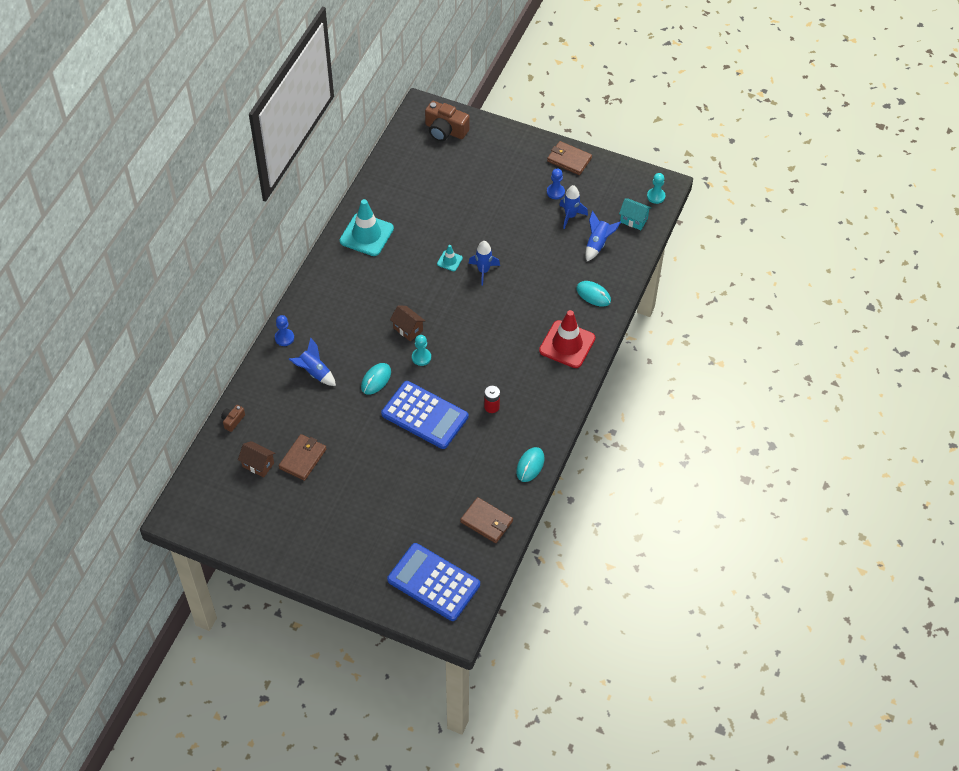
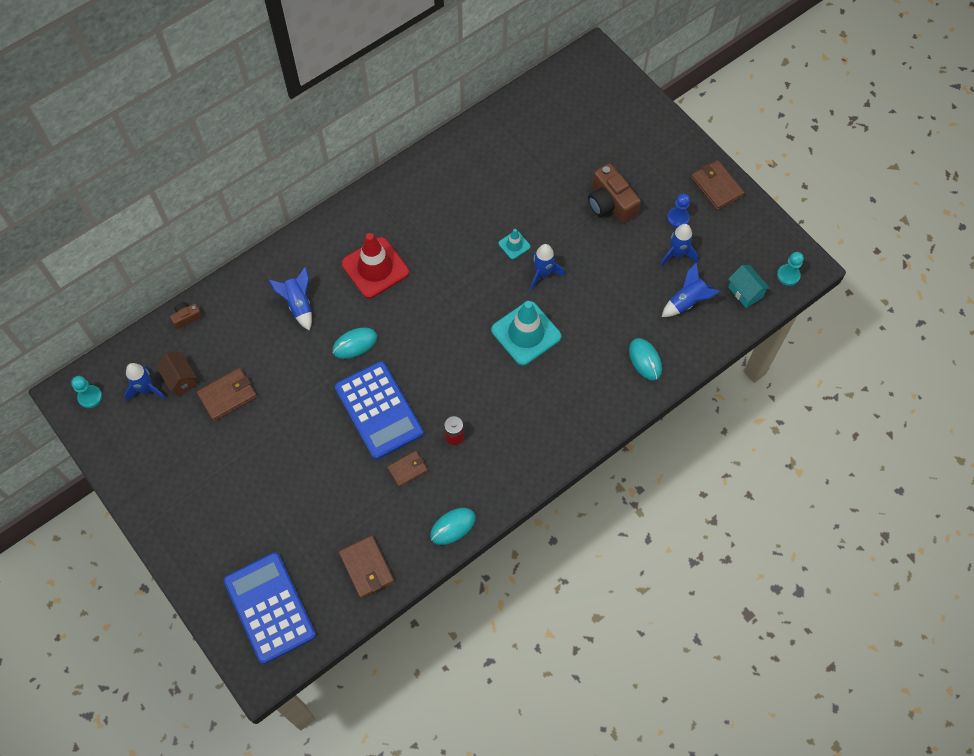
camera: 30 degrees right, 10 degrees up
blue pawn [275,315,294,346] -> none
turquoise traffic cone [340,199,394,256] -> turquoise traffic cone moved to [491,301,562,366]
brown house [390,305,425,342] -> none
turquoise pawn [412,335,431,366] -> turquoise pawn moved to [71,376,102,408]
brown camera [425,101,470,141] -> brown camera moved to [588,163,641,223]
red traffic cone [539,310,596,368] -> red traffic cone moved to [341,233,409,298]
none -> blue rocket [124,363,166,401]
none -> brown wallet [387,451,428,487]

